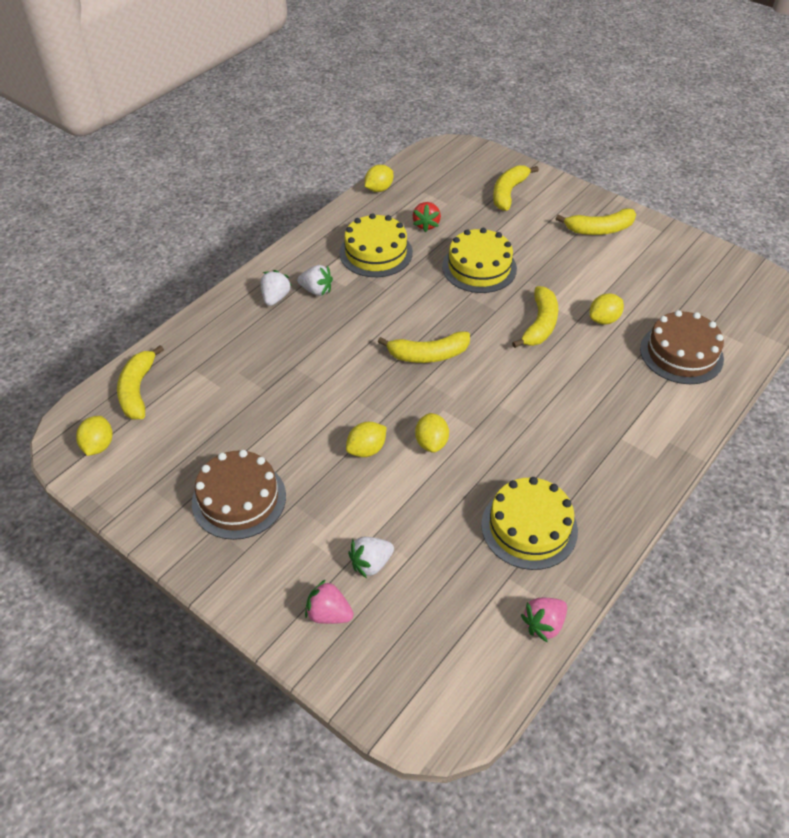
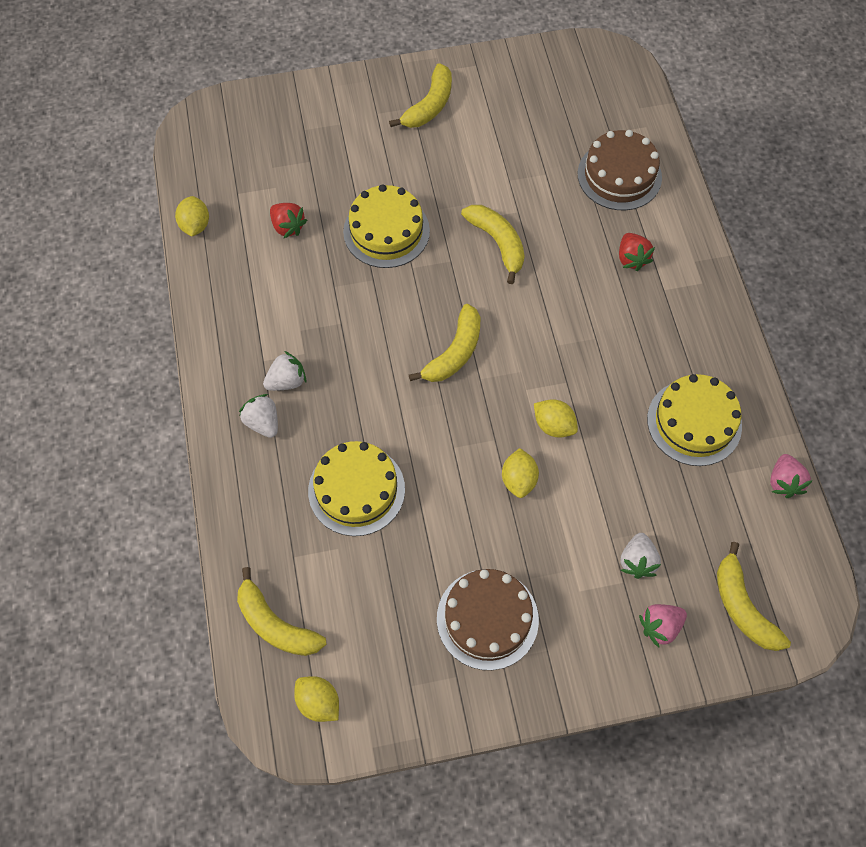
camera: 50 degrees left, 15 degrees up
yellow cake [339,213,413,277] -> yellow cake moved to [308,441,405,536]
yellow banana [493,165,539,211] -> yellow banana moved to [717,542,791,651]
yellow lemon [590,293,624,325] -> none
none -> red strawberry [619,233,655,271]

